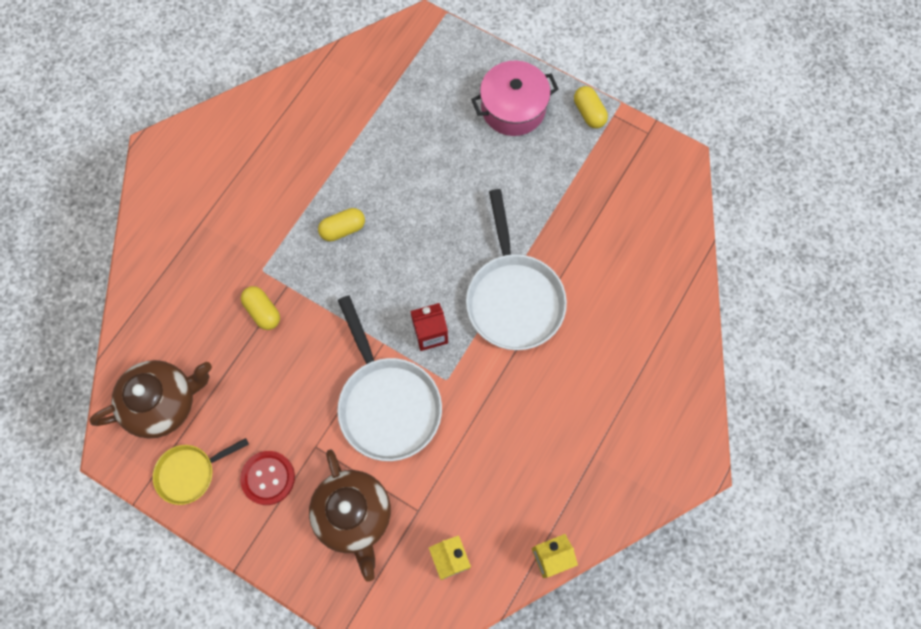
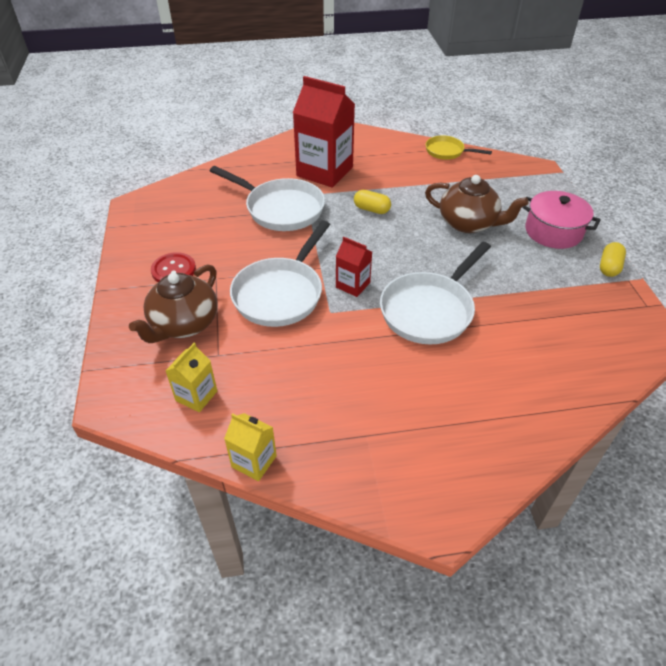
camera: 50 degrees right, 25 degrees down
brown teapot [89,360,212,439] -> brown teapot moved to [425,175,529,233]
yellow pan [153,438,249,505] -> yellow pan moved to [426,135,492,160]
yellow capsule [241,286,280,330] -> white pan [210,166,325,231]
none -> red carton [293,76,355,188]

